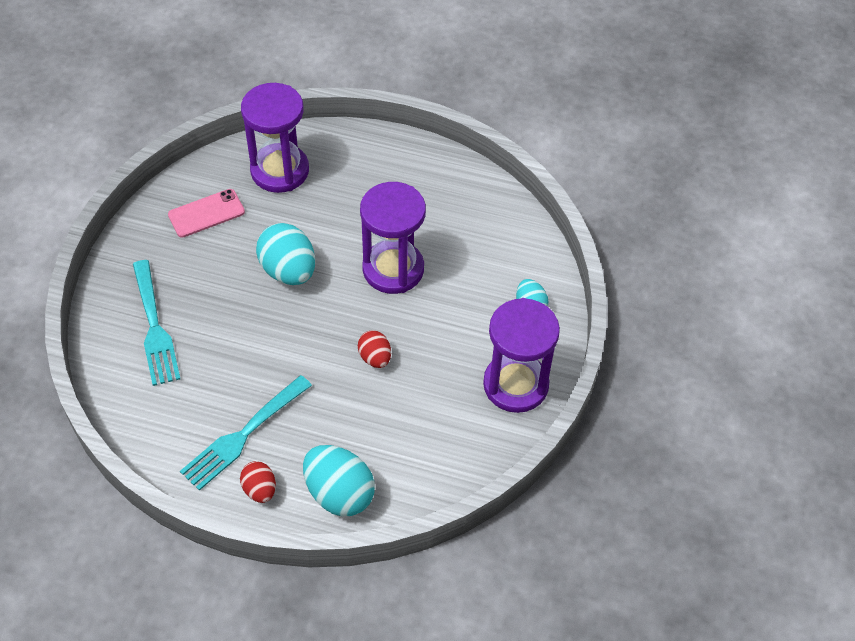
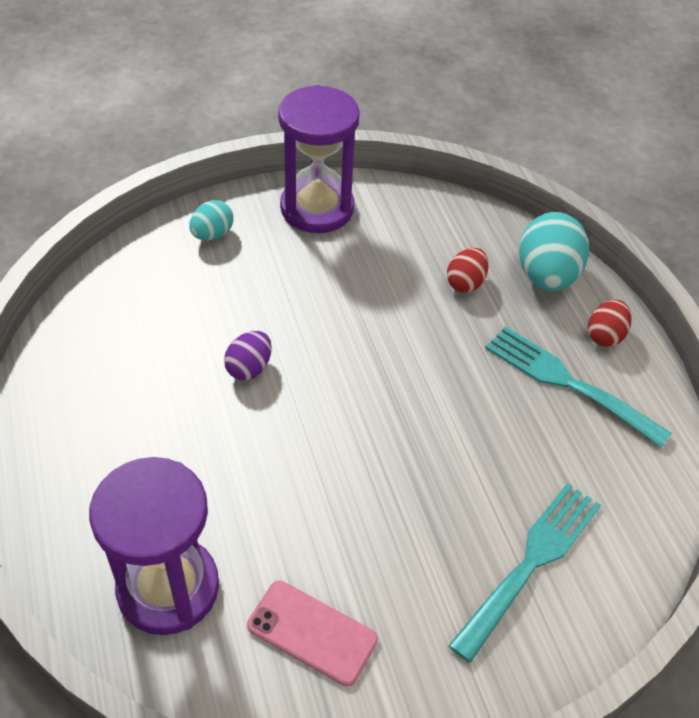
camera: 125 degrees left, 5 degrees down
turquoise fork [180,375,312,491] -> turquoise fork turned 150 degrees counterclockwise [485,326,672,448]
turquoise egg [256,223,315,285] -> none
red egg [358,331,391,368] -> red egg moved to [447,248,489,293]
purple hourglass [360,182,426,294] -> purple egg [224,331,272,380]

